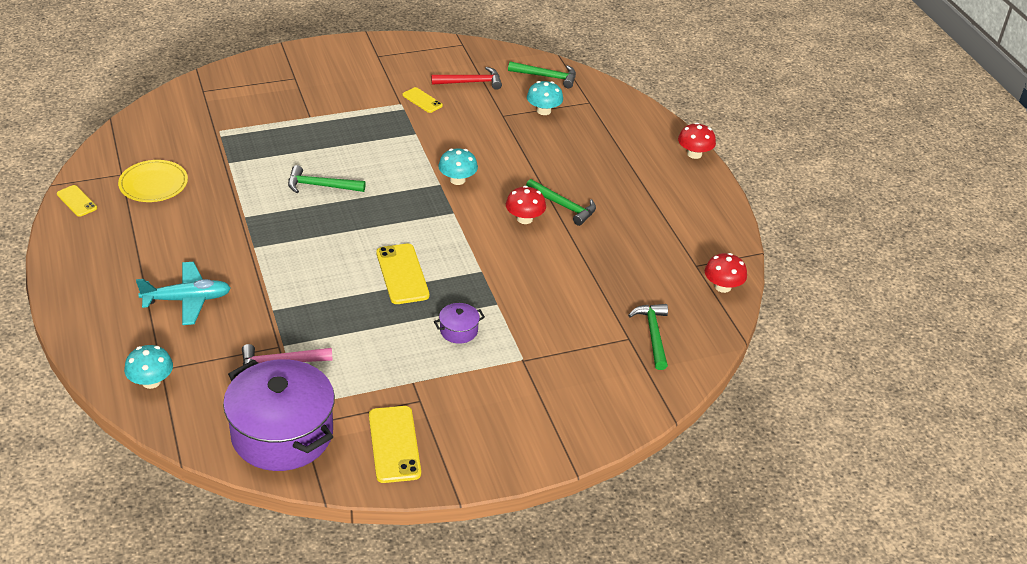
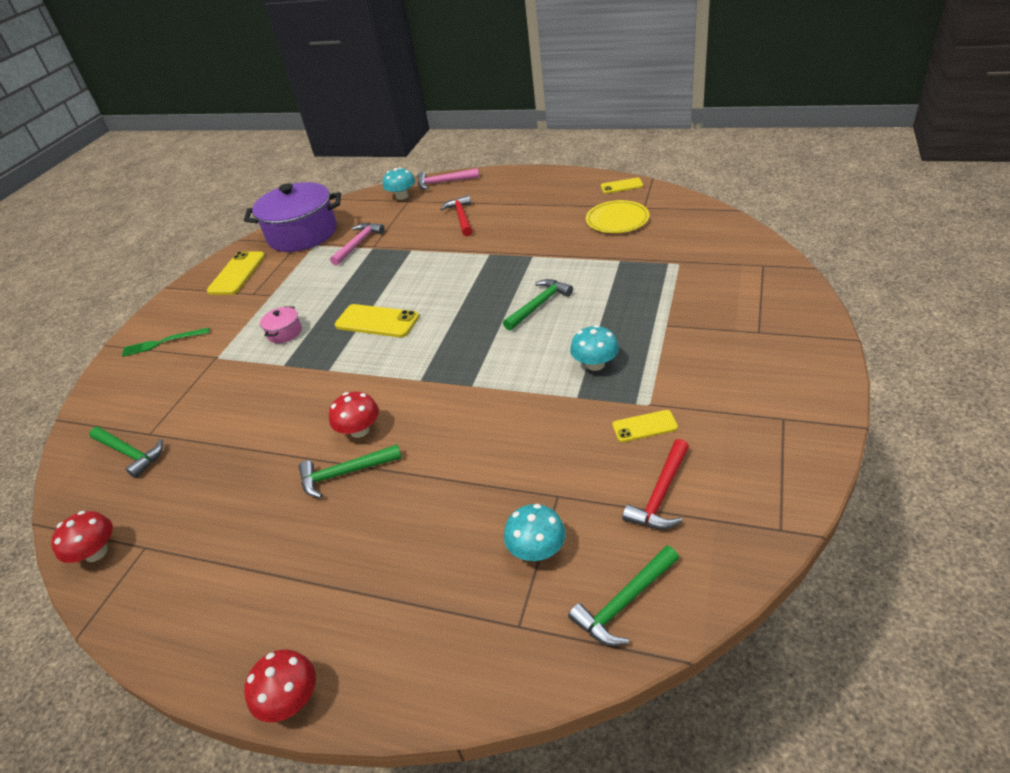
camera: 135 degrees right, 0 degrees up
turquoise plane [136,262,231,325] -> red hammer [440,195,472,236]
yellow phone [369,406,421,483] -> yellow phone turned 75 degrees clockwise [207,251,265,295]
purple pot [434,303,485,344] -> pink pot [260,306,302,343]
turquoise mushroom [438,148,478,185] -> turquoise mushroom moved to [570,325,619,371]
none -> green fork [122,328,210,357]
none -> pink hammer [418,168,479,189]

